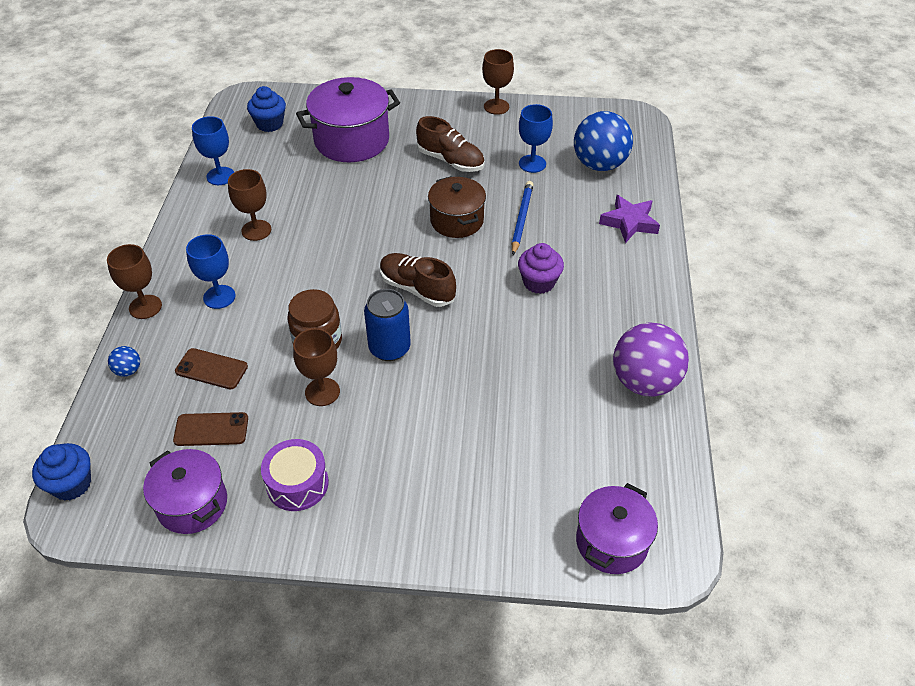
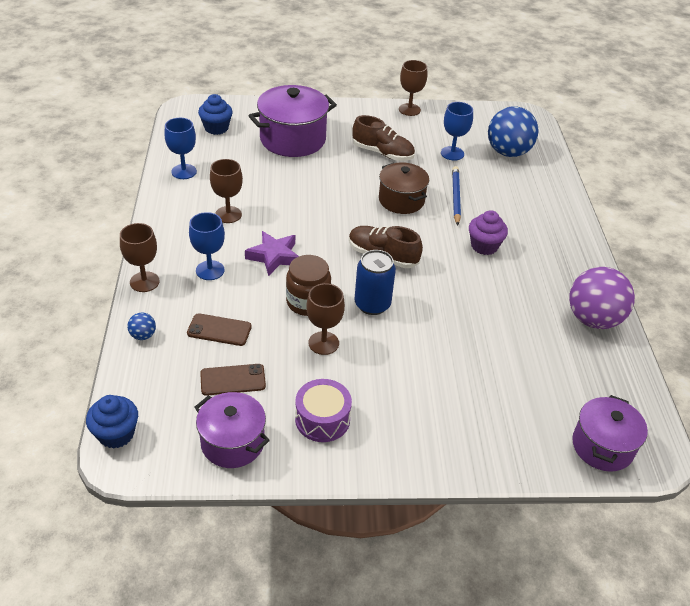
camera: 10 degrees left, 5 degrees down
purple star [599,195,660,243] -> purple star moved to [245,231,299,276]

